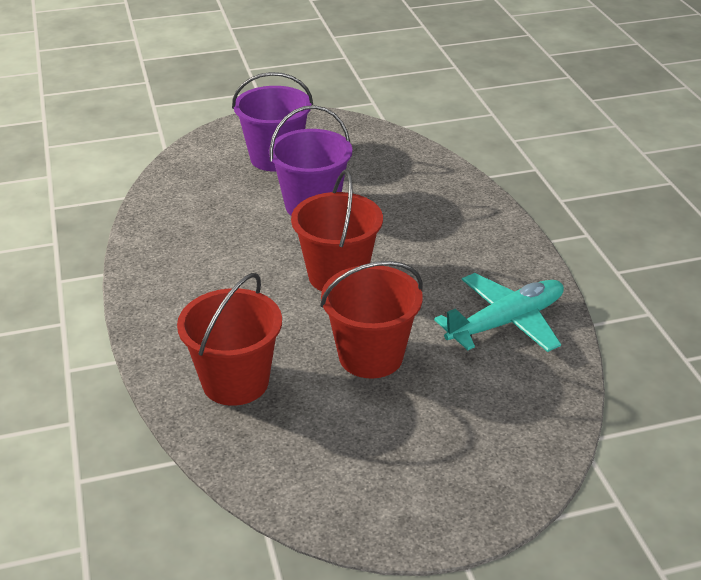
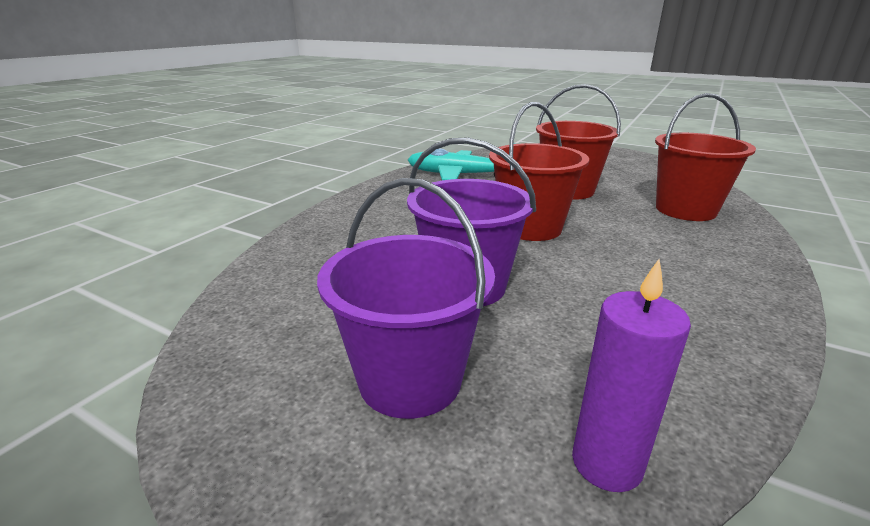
camera: 135 degrees left, 10 degrees down
none -> purple candle [572,259,691,492]

